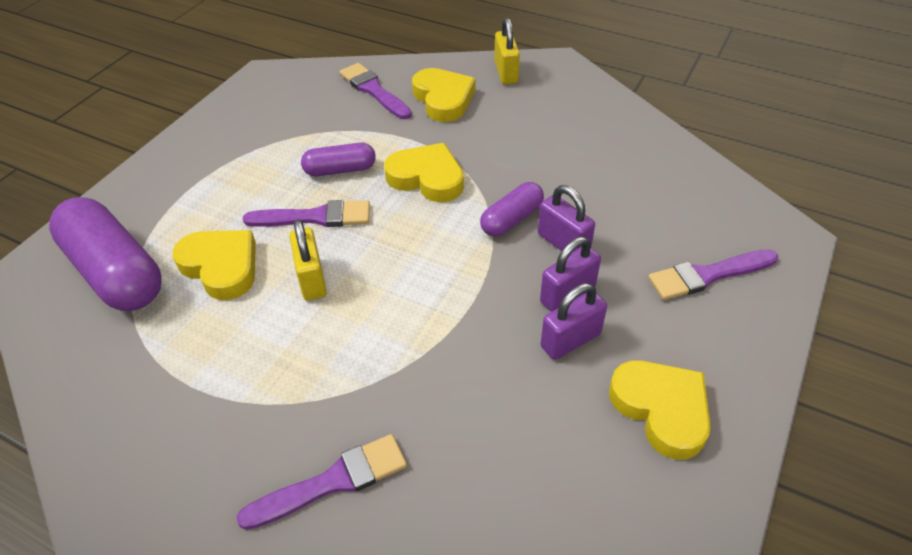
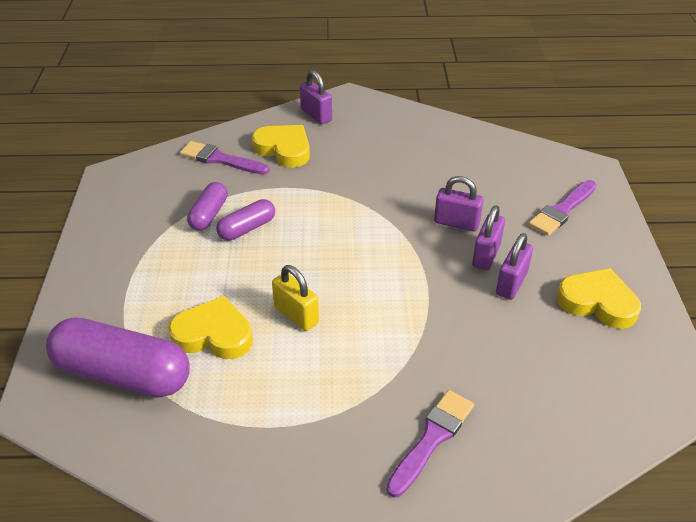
camera: 30 degrees left, 5 degrees down
purple brush [243,200,370,227] -> none
yellow heart [384,143,464,202] -> none
purple capsule [480,182,544,237] -> purple capsule moved to [187,182,228,231]
yellow padlock [494,18,520,84] -> purple padlock [300,70,332,124]

